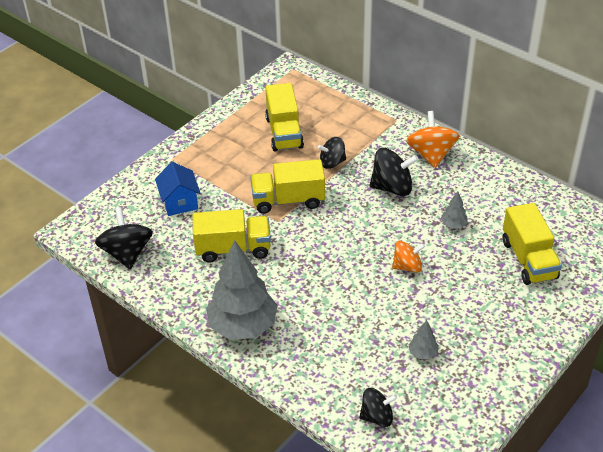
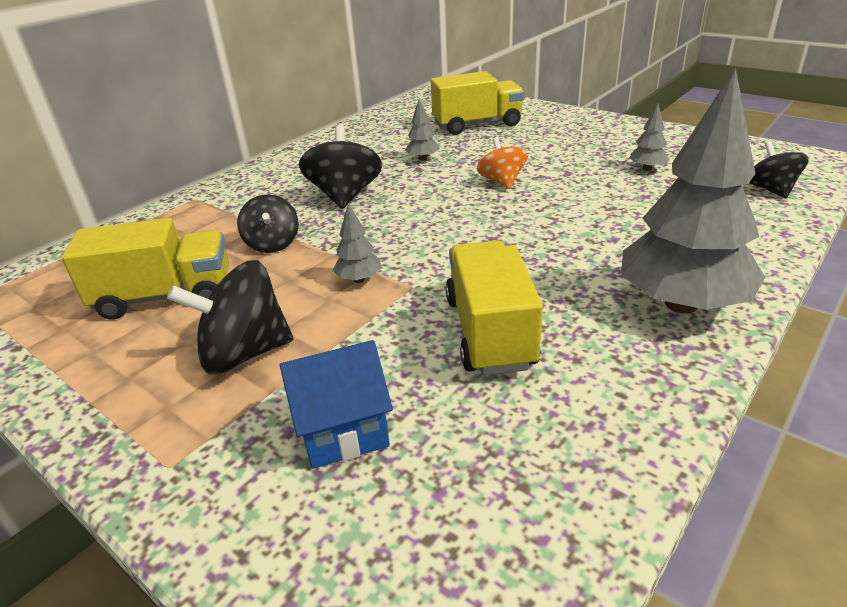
camera: 90 degrees left, 10 degrees down
black spinning top [95,207,153,269] -> black spinning top moved to [167,260,293,375]
yellow truck [250,159,325,214] -> grey tree [333,203,382,283]
orange spinning top [406,111,460,168] -> none

